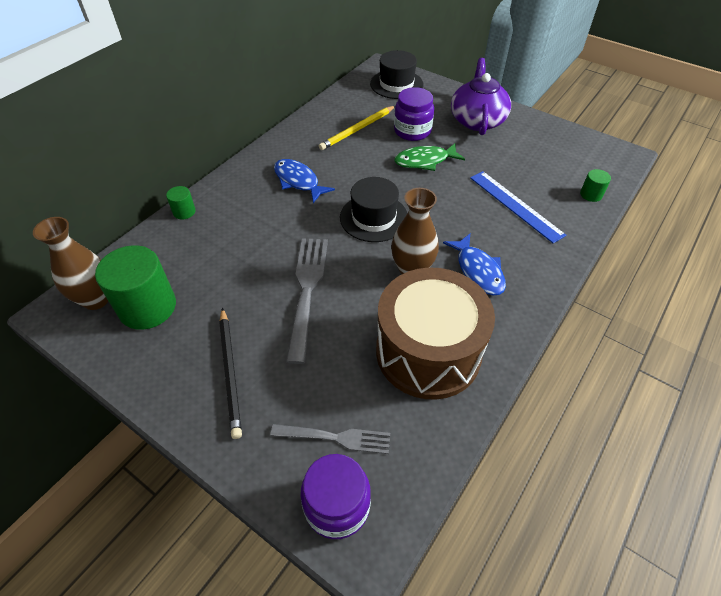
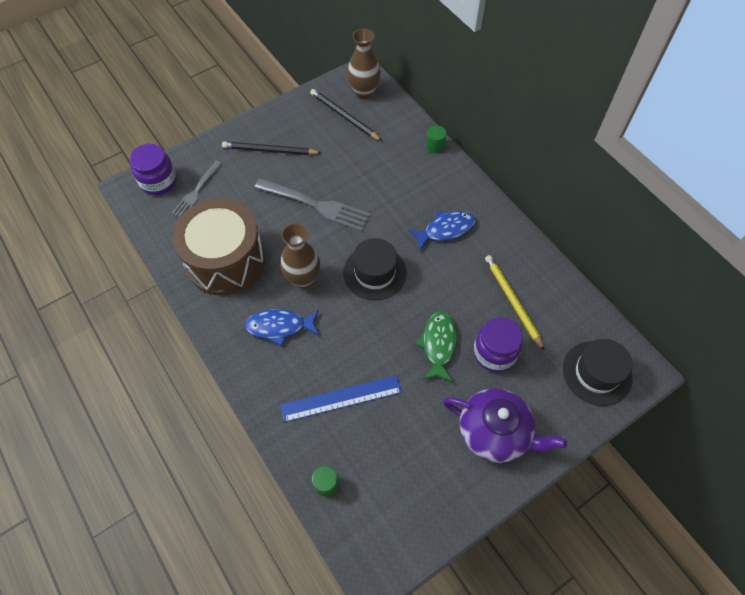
camera: 110 degrees right, 10 degrees up
green cylinder [95,245,176,330] -> black pencil [310,89,382,141]

